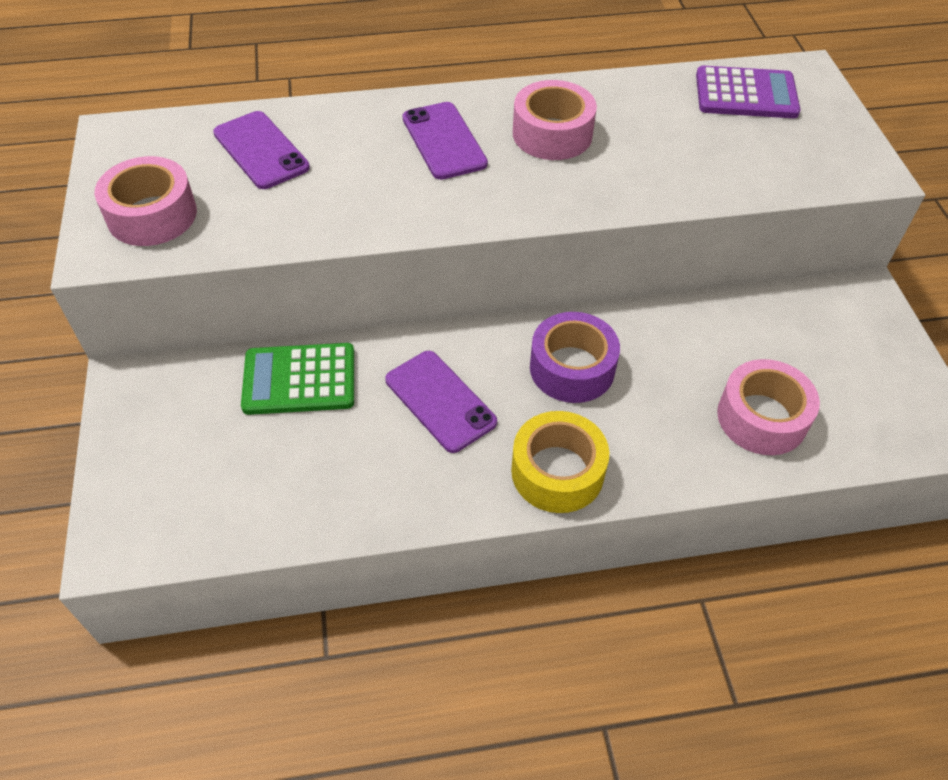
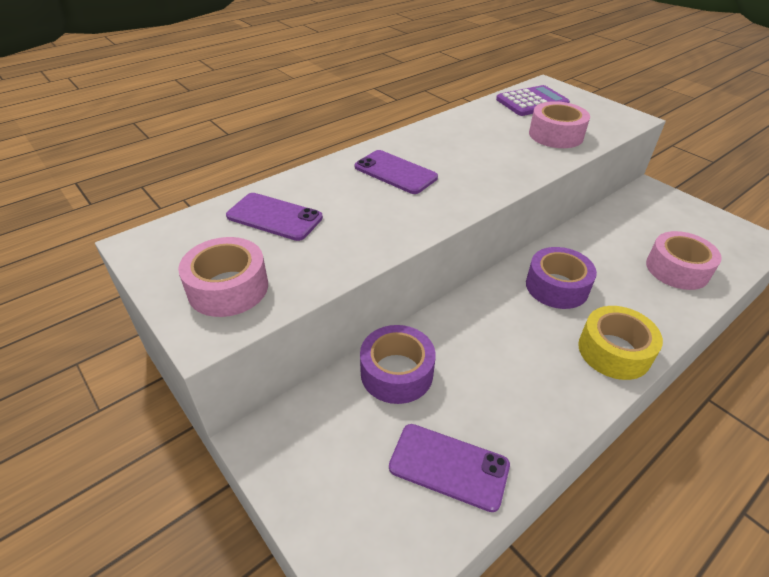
camera: 30 degrees left, 10 degrees down
green calculator [241,343,354,415] -> purple tape [360,325,436,404]
purple phone [385,351,497,453] -> purple phone moved to [389,424,510,512]
pink tape [513,80,597,160] -> pink tape moved to [529,101,590,148]

